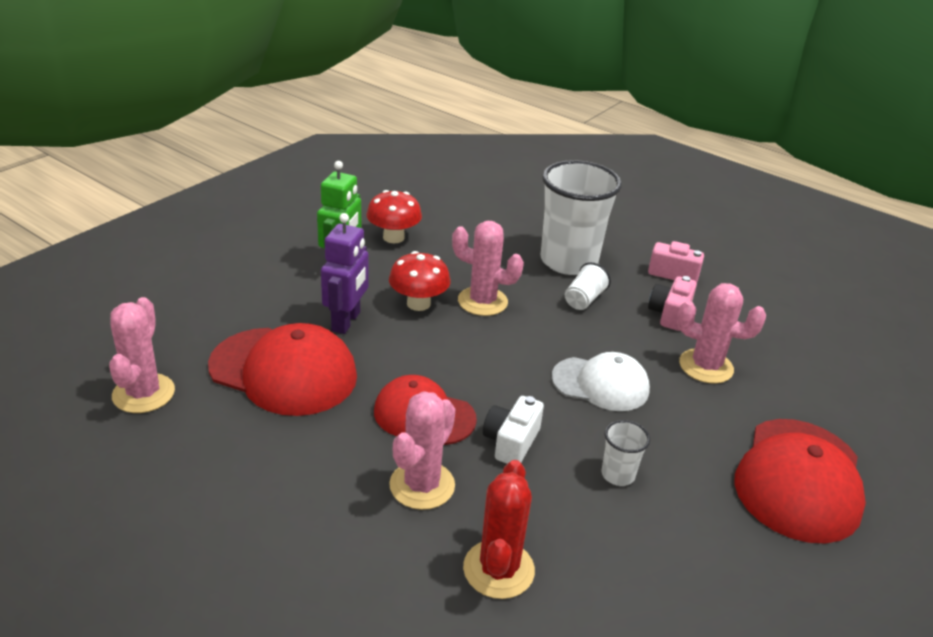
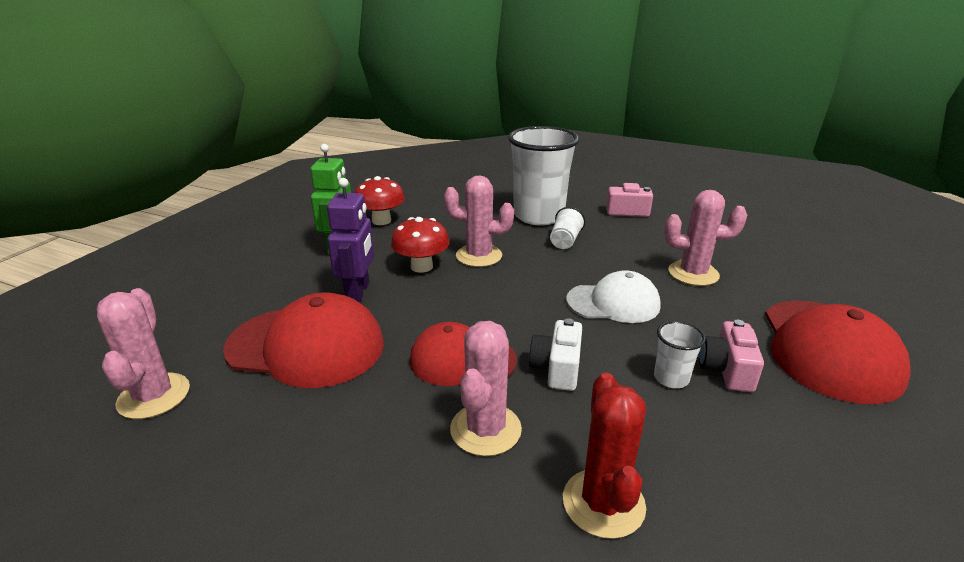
camera: 10 degrees left, 5 degrees down
pink camera [648,276,697,331] -> pink camera moved to [699,320,764,392]

